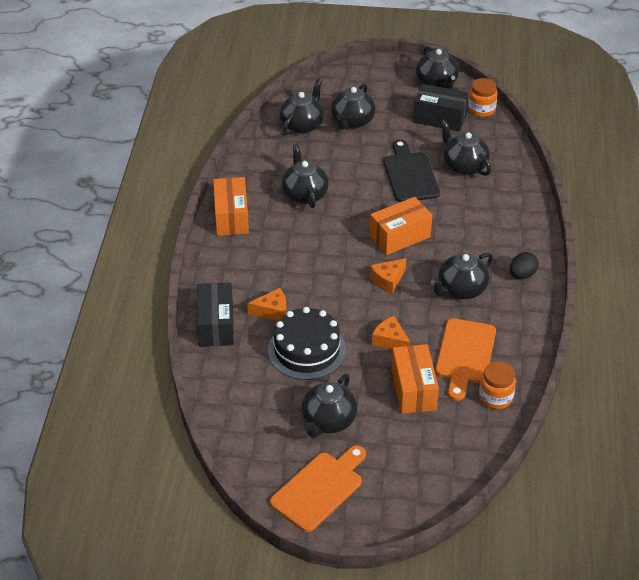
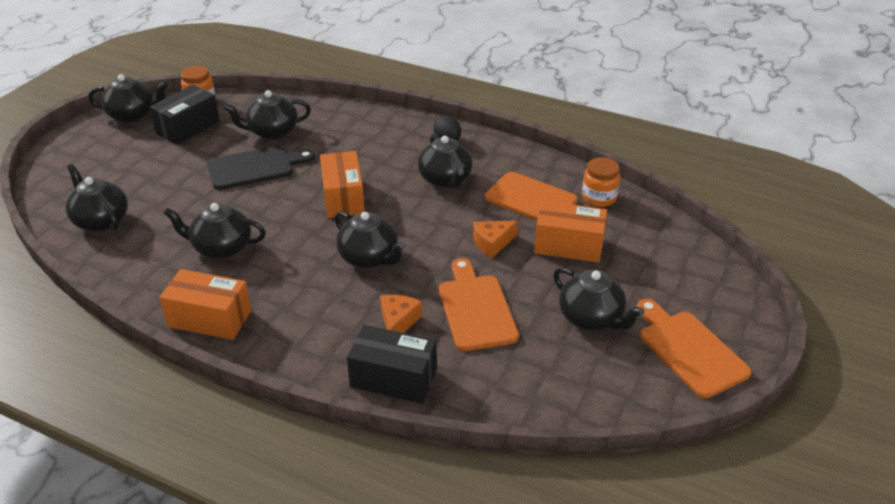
camera: 70 degrees left, 5 degrees down
black cake [268,307,346,380] -> orange cutting board [439,258,519,351]
black teapot [331,83,376,130] -> black teapot moved to [335,212,406,268]
orange cheese [370,258,406,294] -> none
black cutting board [383,139,440,202] -> black cutting board turned 150 degrees clockwise [207,146,315,190]

